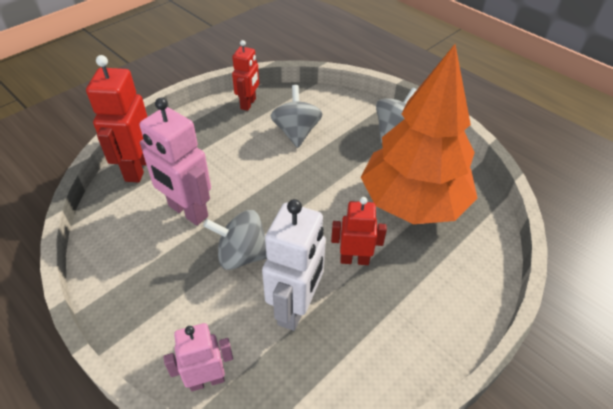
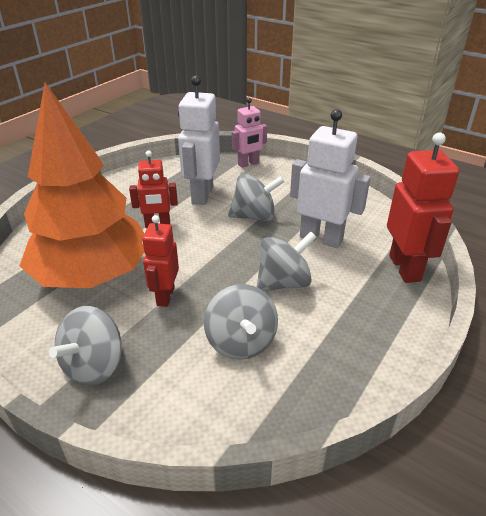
camera: 170 degrees right, 10 degrees down
pink robot [140,98,211,225] -> white robot [290,109,370,248]
red robot [232,40,259,111] -> red robot moved to [142,215,179,307]
none -> grey spinning top [257,232,317,291]

